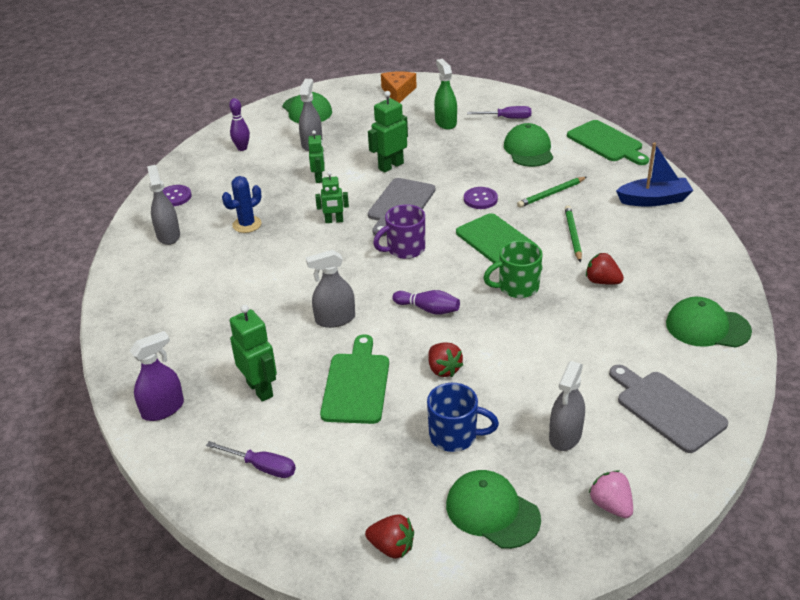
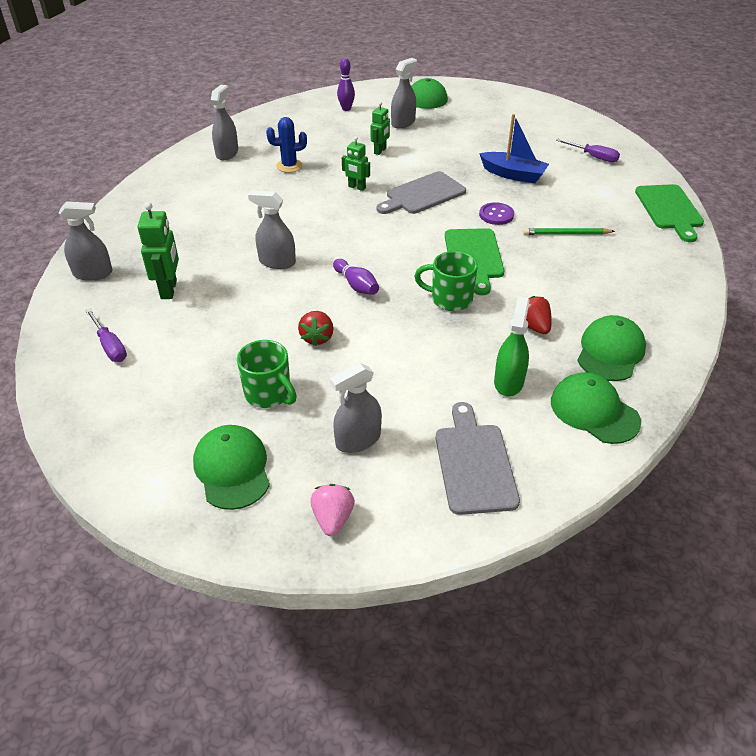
camera: 30 degrees right, 5 degrees up
purple spray bottle [130,331,184,421] -> grey spray bottle [59,201,112,281]
purple button [162,185,192,206] -> none
green cutting board [320,334,389,424] -> none
red strawberry [365,514,414,559] -> none
green robot [368,91,408,173] -> none
purple mug [373,204,425,259] -> none
orange cheese [381,71,417,103] -> none
blue mug [427,383,499,452] -> green mug [237,340,297,408]
green spray bottle [434,59,457,130] -> green spray bottle moved to [494,296,530,397]
green cap [504,123,553,167] -> green cap moved to [577,315,646,381]
green pencil [565,206,582,262] -> none
blue boat [616,142,693,207] -> blue boat moved to [479,114,549,183]

